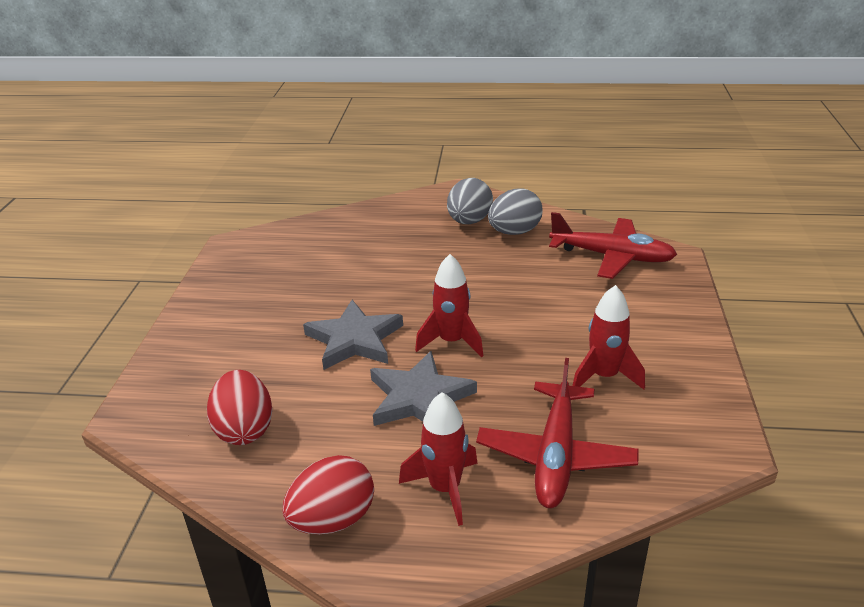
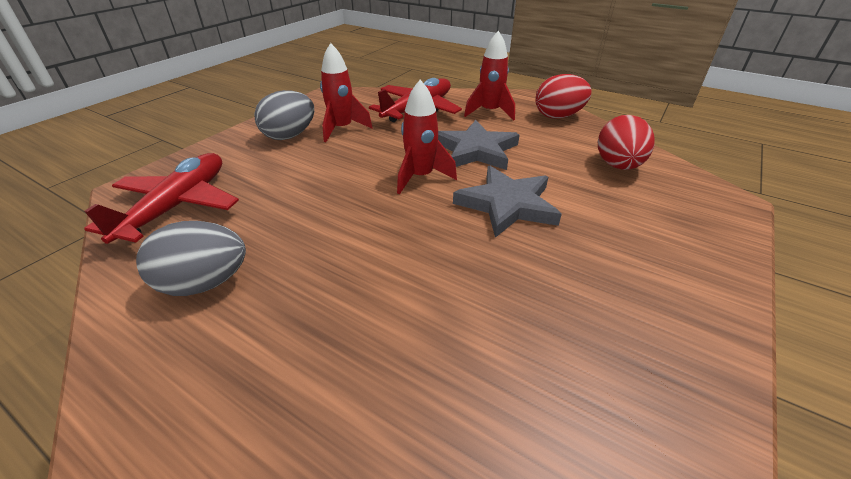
camera: 155 degrees left, 5 degrees up
grey egg [447,178,493,224] -> grey egg moved to [254,90,314,140]
red plane [549,212,677,279] -> red plane turned 60 degrees clockwise [84,153,239,244]

